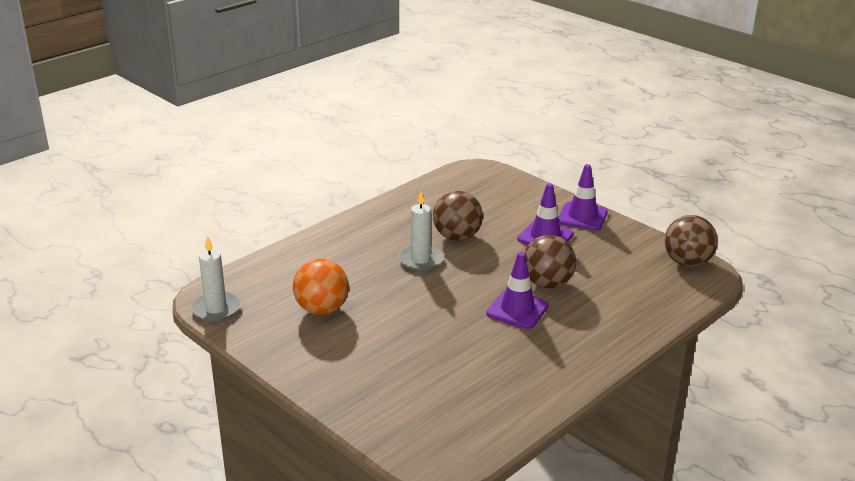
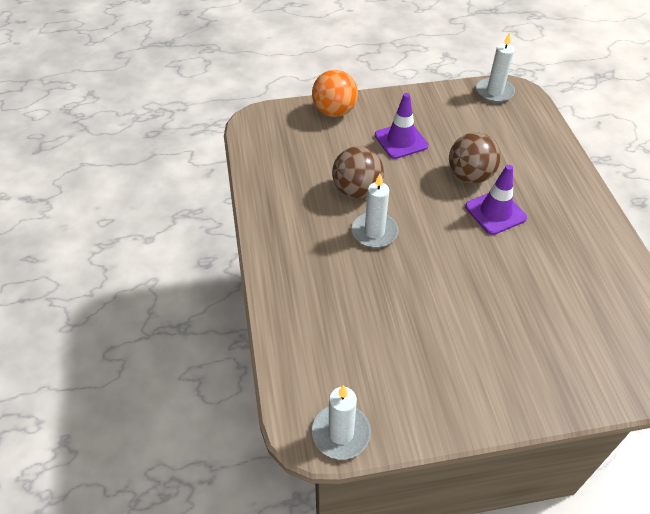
camera: 55 degrees left, 20 degrees up
orange ball [293,259,349,315] -> orange ball moved to [312,70,358,117]
purple traffic cone [558,164,608,231] -> none
brown ball [664,215,718,267] -> white candle [476,32,515,103]

